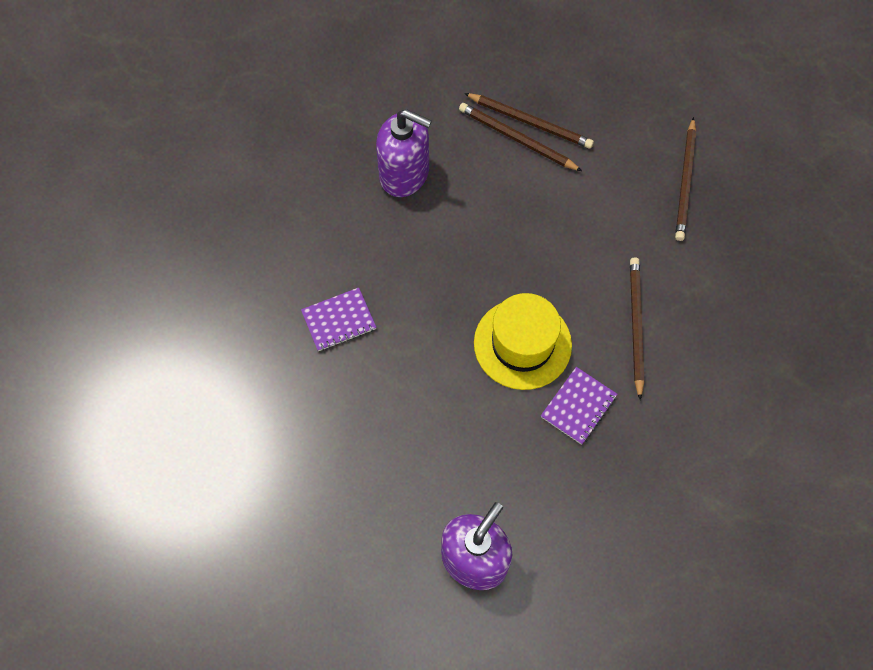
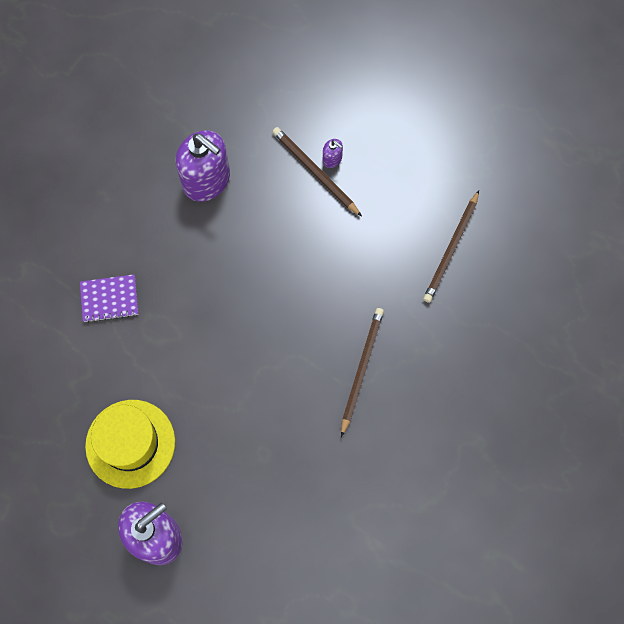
camera: 15 degrees right, 5 degrees up
brown pencil [464,93,594,149] -> purple soap dispenser [323,139,343,168]
yellow hat [474,293,572,390] -> yellow hat moved to [85,400,175,489]
purple notebook [541,367,618,445] -> none

